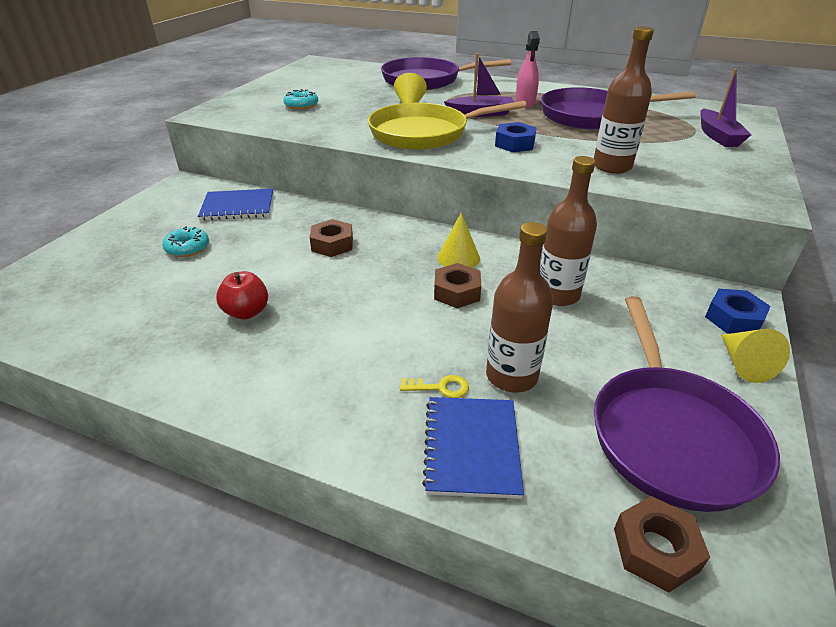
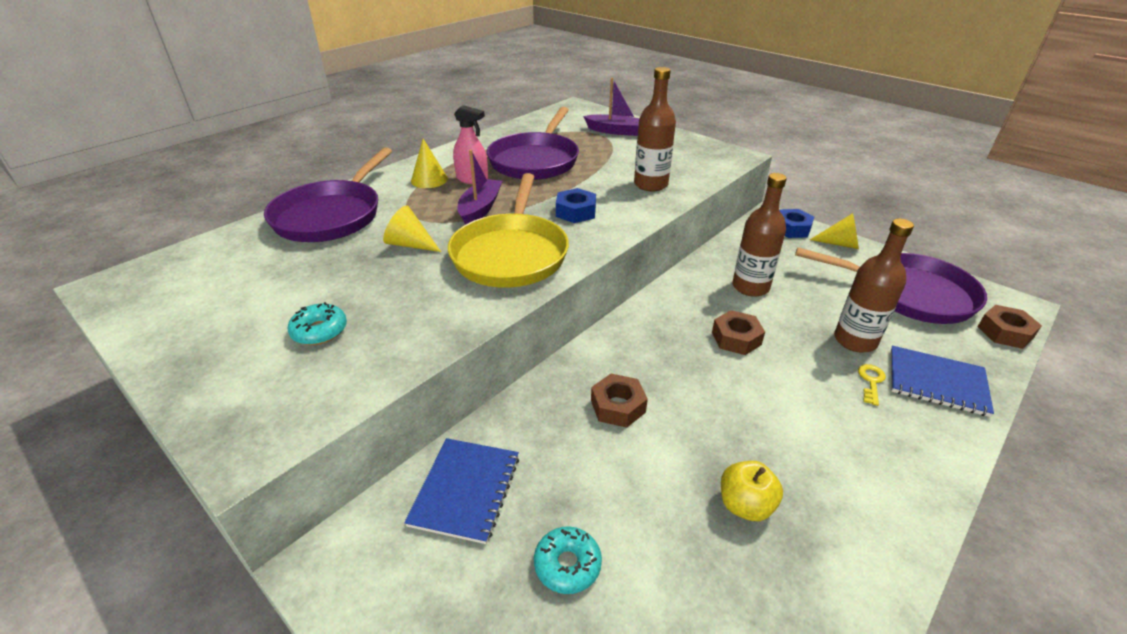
camera: 70 degrees left, 0 degrees up
red apple [216,271,268,319] -> yellow apple [721,461,783,521]
yellow cone [437,213,480,268] -> yellow cone moved to [411,139,448,188]

